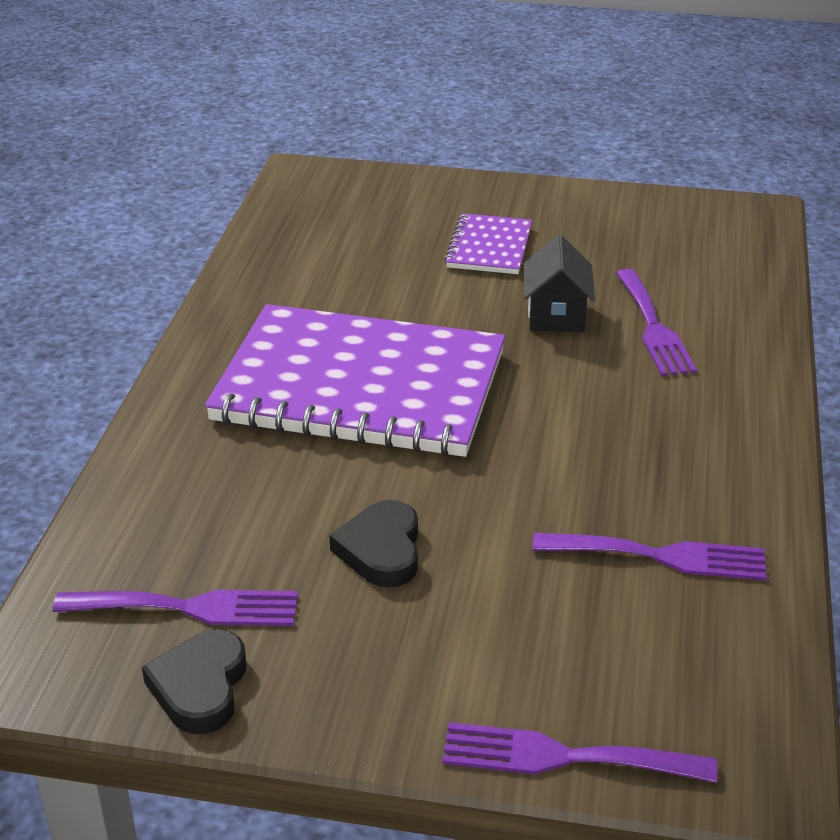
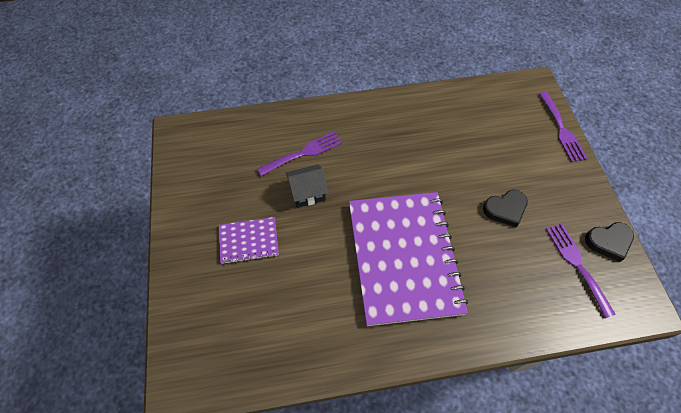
camera: 110 degrees left, 25 degrees up
purple fork [532,533,767,581] -> none

